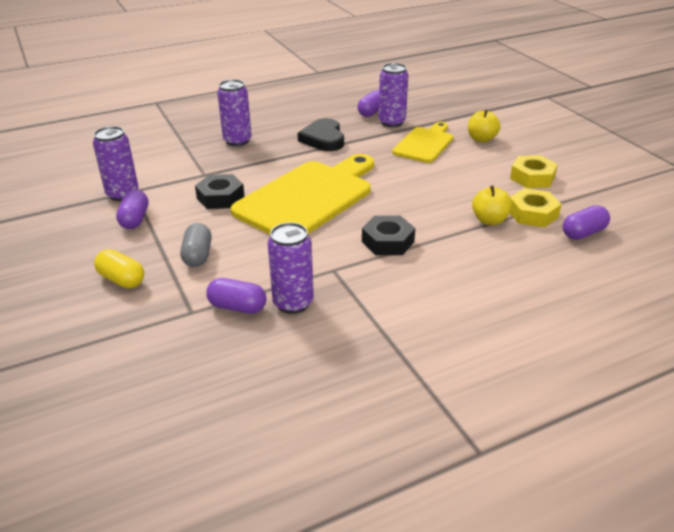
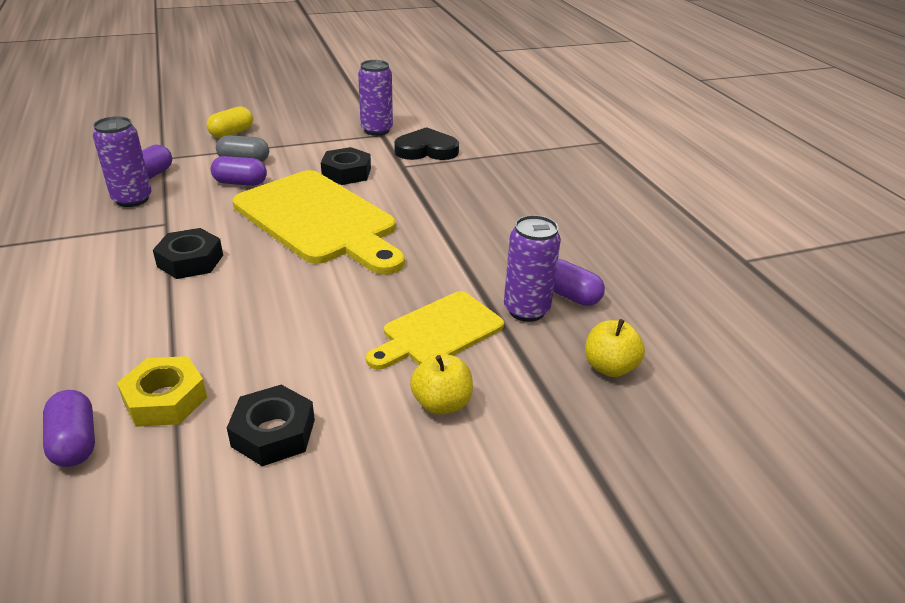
camera: 95 degrees right, 0 degrees up
purple capsule [116,190,148,229] -> purple capsule moved to [211,156,267,186]
purple can [217,79,252,146] -> none
black heart [298,118,344,151] -> black heart moved to [394,127,459,160]
yellow cutting board [392,122,453,163] -> yellow cutting board turned 105 degrees clockwise [366,291,504,369]
yellow apple [472,185,512,225] -> yellow apple moved to [585,319,645,377]
yellow nut [510,155,558,188] -> black nut [227,385,315,466]

